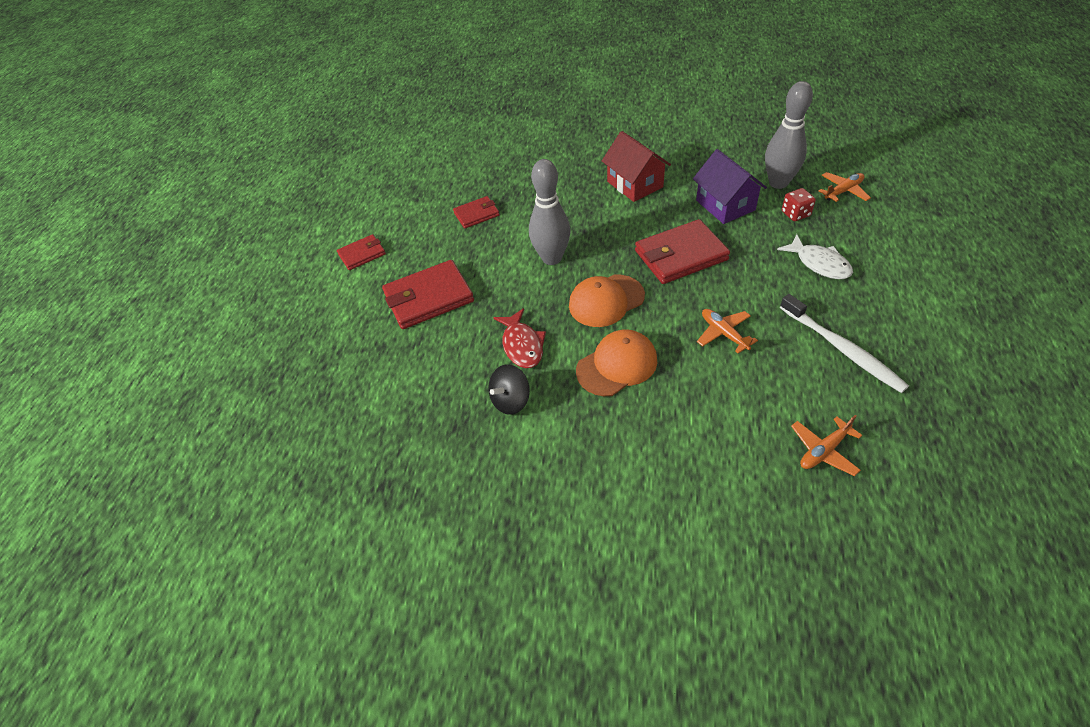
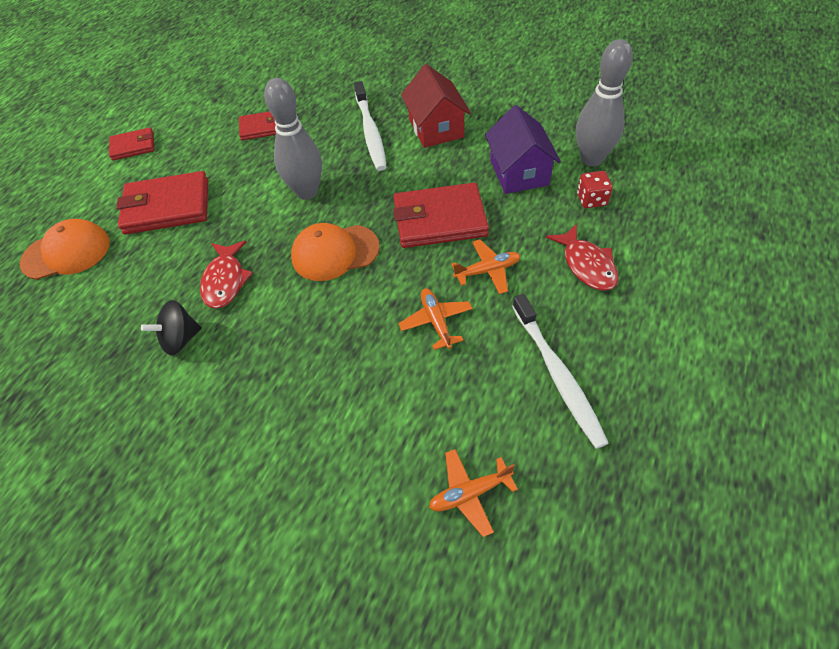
camera: 15 degrees right, 5 degrees up
orange cap [576,329,657,396] -> orange cap moved to [19,219,110,280]
white fish [777,234,853,279] -> red fish [546,224,619,291]
orange plane [819,172,871,202] -> orange plane moved to [451,239,521,294]
none -> white toothbrush [354,81,386,171]

